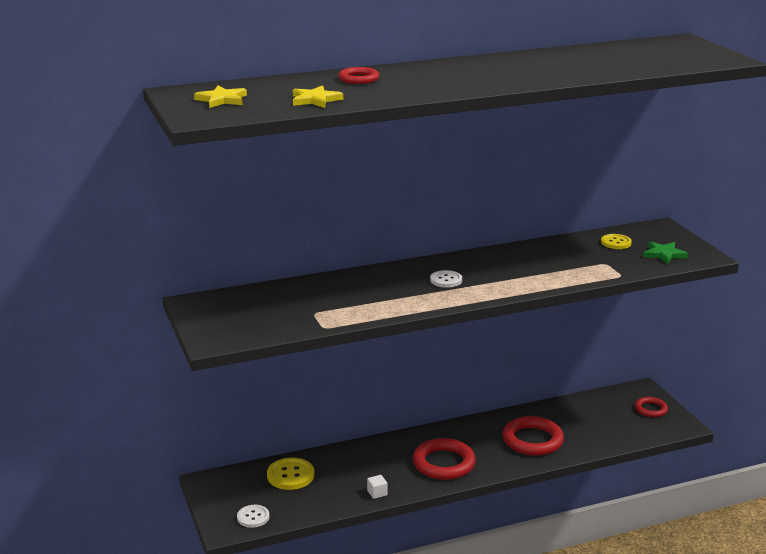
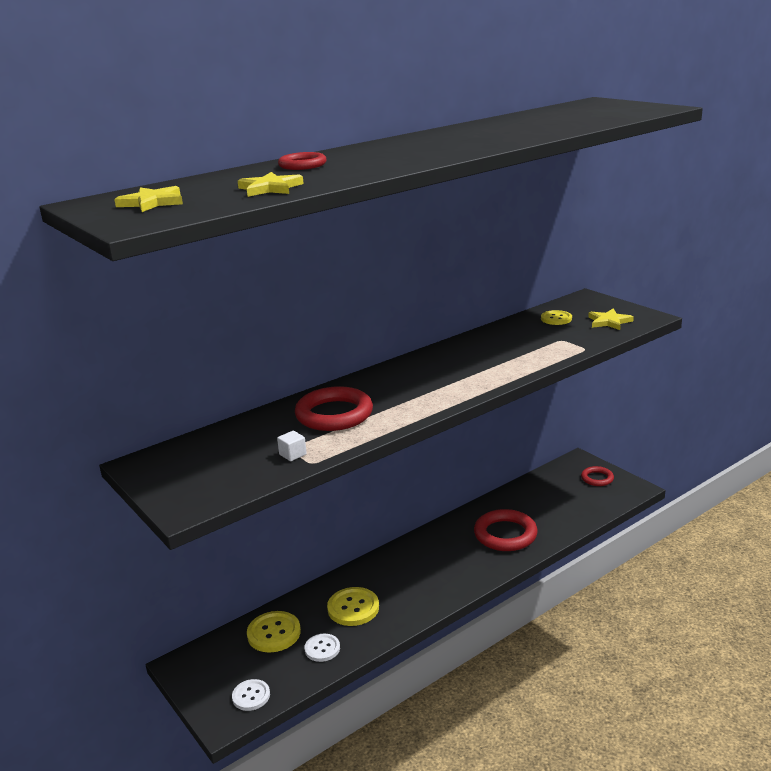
camera: 15 degrees left, 0 degrees up
white cube [367,475,387,499] -> white cube moved to [277,431,307,461]
red ring [413,438,476,480] -> red ring moved to [295,386,373,431]
white button [430,270,462,288] -> white button moved to [304,634,340,662]
green star [643,241,688,264] -> yellow star [588,309,634,330]
none -> yellow button [327,587,379,626]

